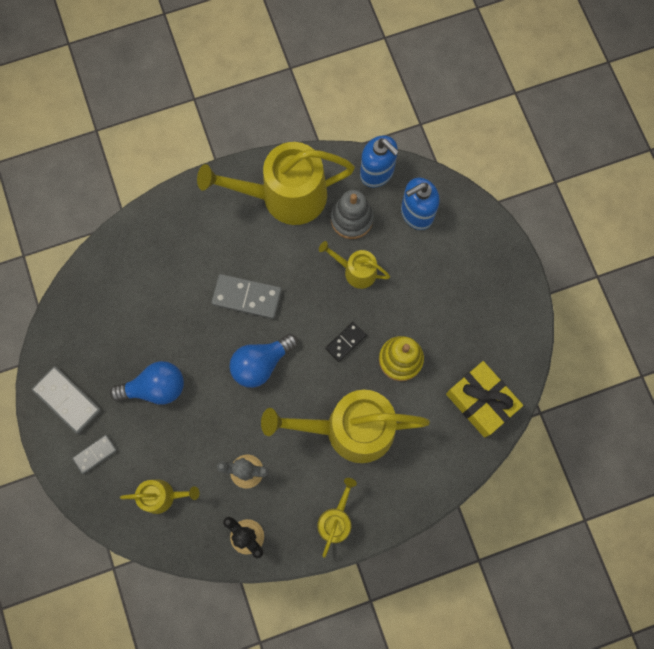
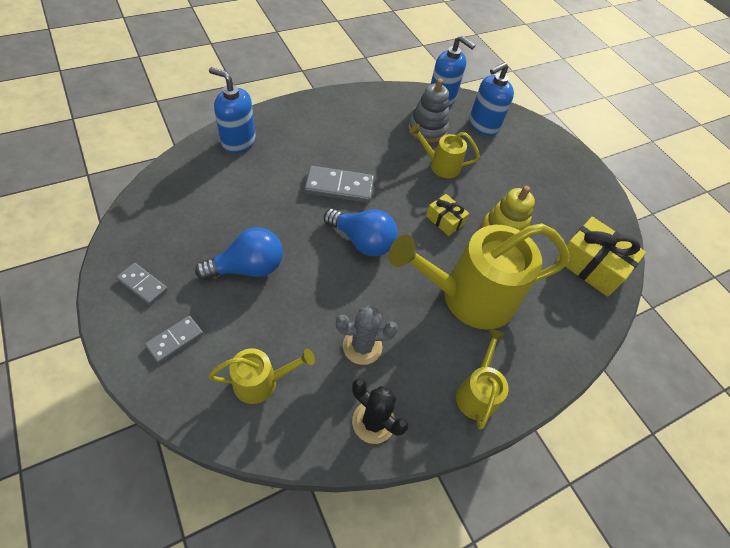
camera: 15 degrees left, 20 degrees down
grey domino [32,366,102,434] -> grey domino [116,263,168,305], size x0.60
yellow watering can [197,142,355,225] -> none
blue light bulb [229,334,298,388] -> blue light bulb turned 105 degrees counterclockwise [324,209,398,256]
black domino [325,322,367,362] -> yellow gift [426,194,469,236]
none -> blue soap dispenser [209,67,256,153]

